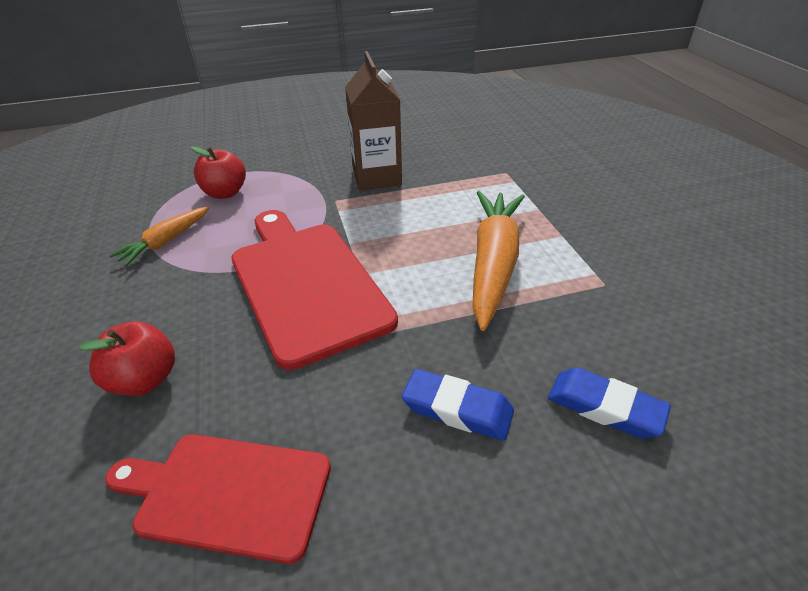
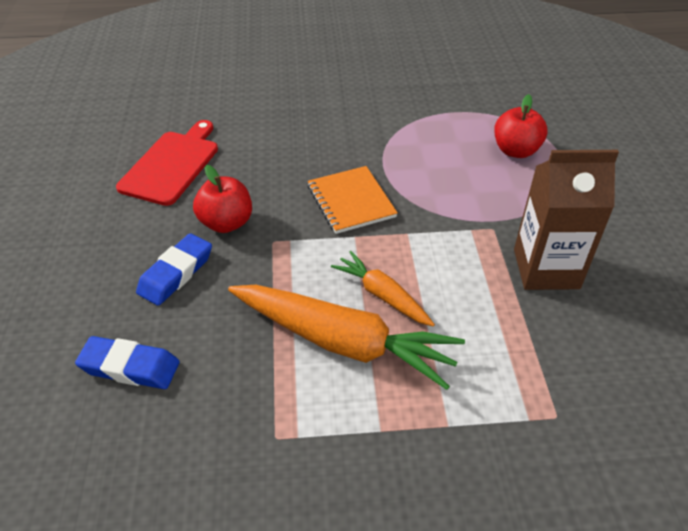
camera: 100 degrees right, 5 degrees up
red apple [78,321,175,396] -> red apple moved to [193,165,252,233]
orange carrot [109,207,209,266] -> orange carrot moved to [331,251,435,326]
red cutting board [231,210,398,370] -> orange notebook [308,166,398,234]
blue eraser [548,367,671,439] -> blue eraser turned 60 degrees clockwise [75,336,180,389]

